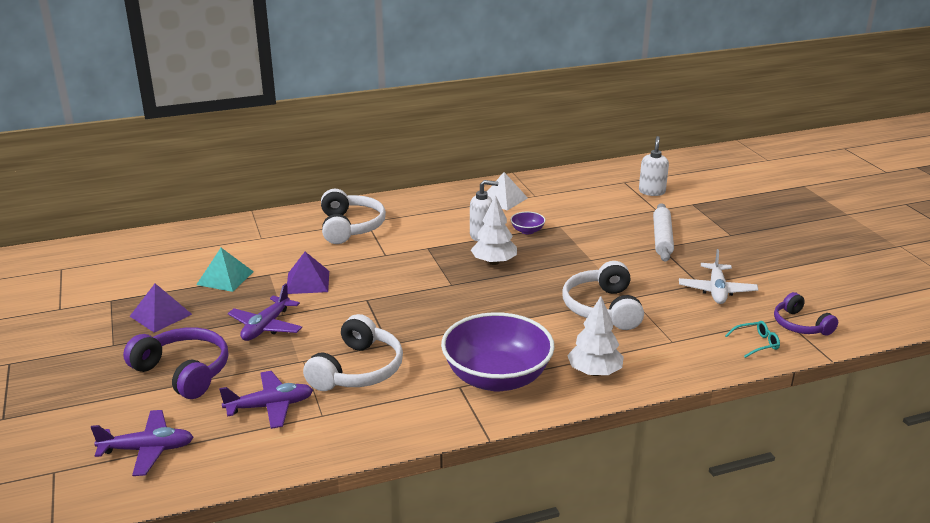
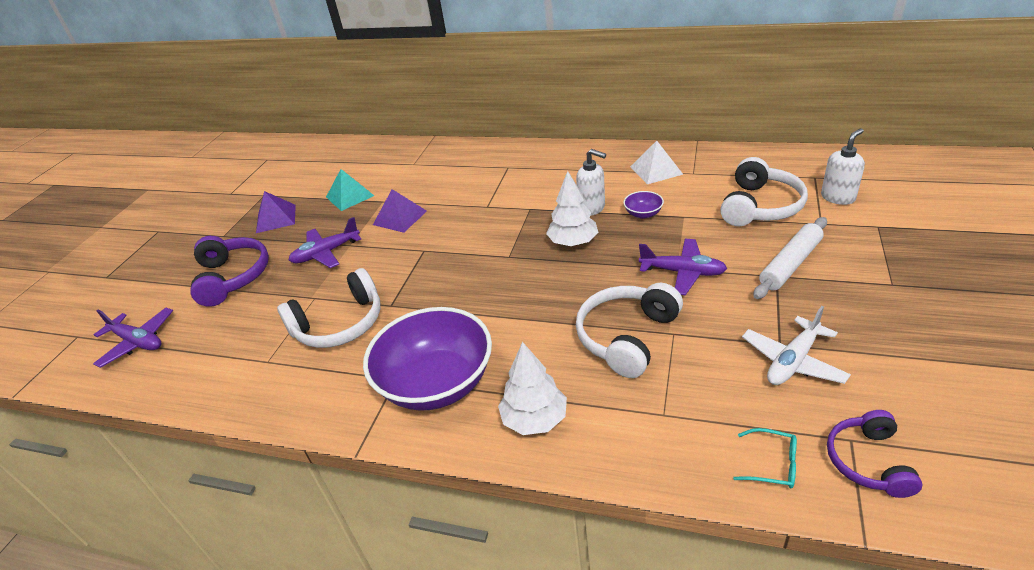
camera: 40 degrees right, 10 degrees up
purple plane [219,371,313,429] -> purple plane moved to [639,238,727,295]
white headphones [321,189,386,244] -> white headphones moved to [720,157,808,226]

